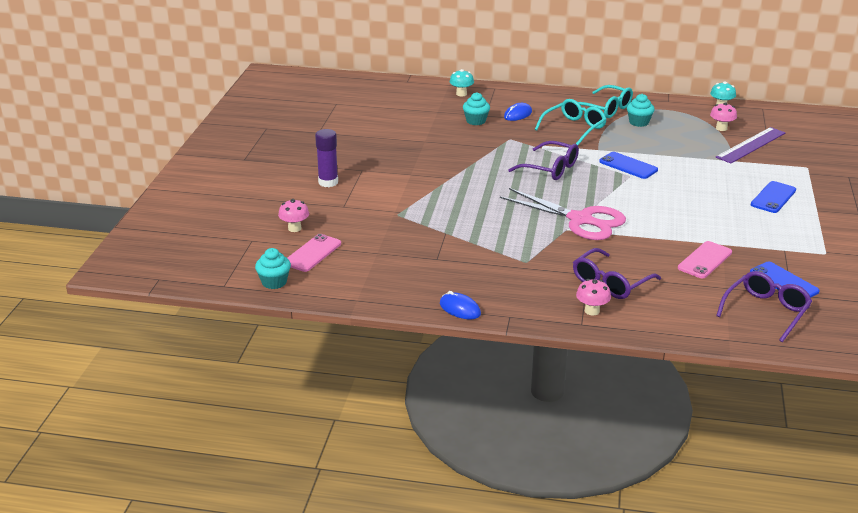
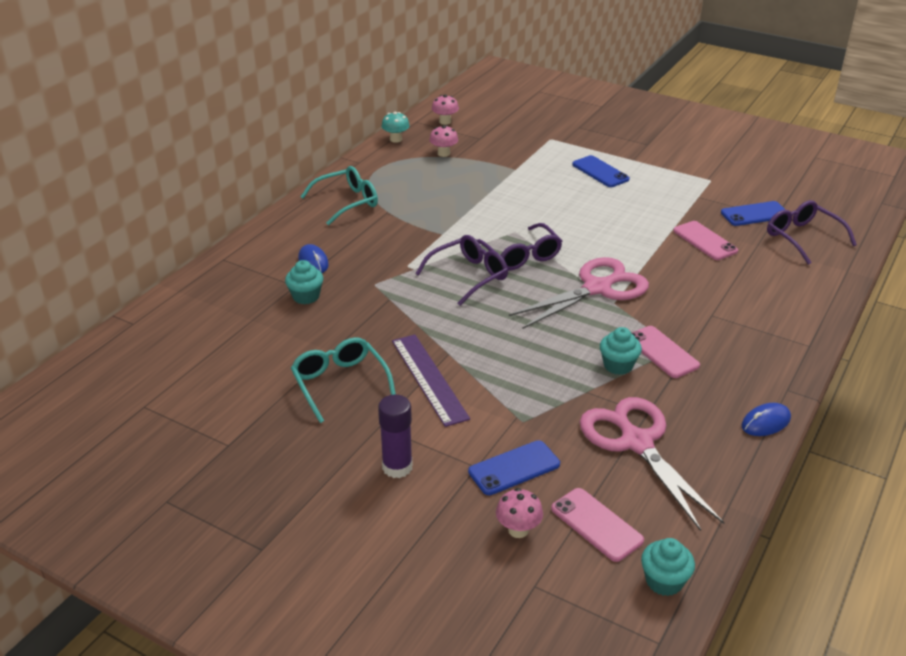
camera: 70 degrees left, 5 degrees up
turquoise mushroom [450,69,474,96] -> none
turquoise glasses [535,99,607,145] -> turquoise glasses moved to [291,337,396,423]
purple glasses [573,248,661,299] -> purple glasses moved to [477,223,562,270]
pink mushroom [576,279,611,316] -> pink mushroom moved to [431,94,459,125]
blue phone [599,152,658,179] -> blue phone moved to [468,440,560,495]
turquoise cupcake [627,94,655,127] -> turquoise cupcake moved to [600,327,642,375]
purple ruler [716,127,786,164] -> purple ruler moved to [392,335,470,427]
none -> pink scissors [580,397,725,531]
none -> pink phone [632,326,700,378]

